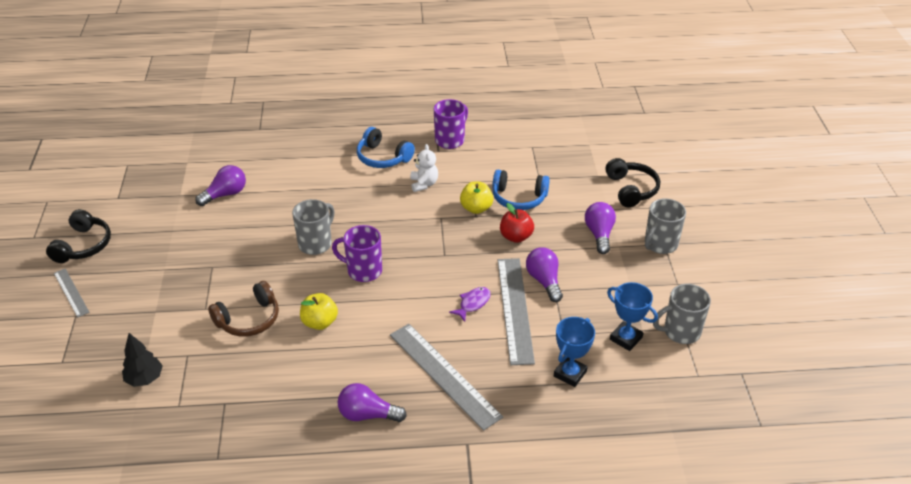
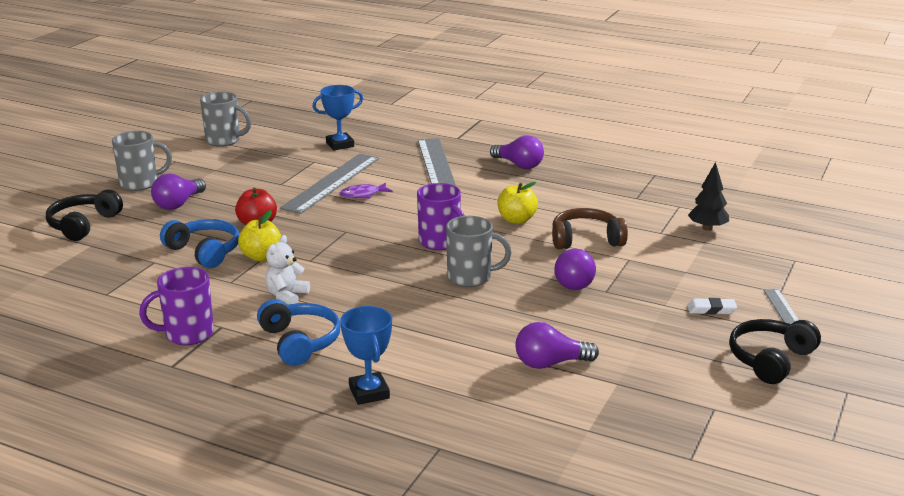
camera: 150 degrees left, 15 degrees down
grey mug [292,199,334,255] -> grey mug turned 150 degrees counterclockwise [446,216,512,287]
purple light bulb [526,247,563,302] -> purple light bulb moved to [554,249,596,290]
blue trophy [607,282,658,351] -> blue trophy moved to [340,306,392,405]
none -> white eraser [687,298,737,315]

